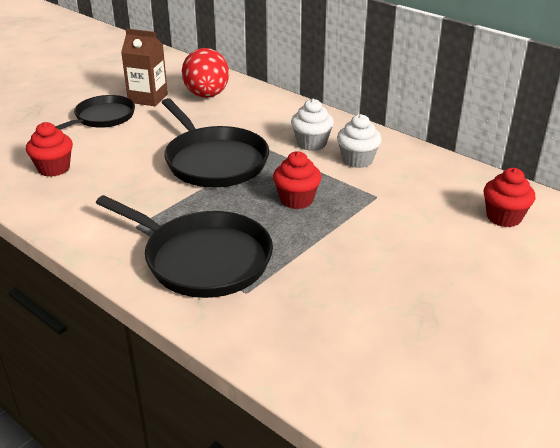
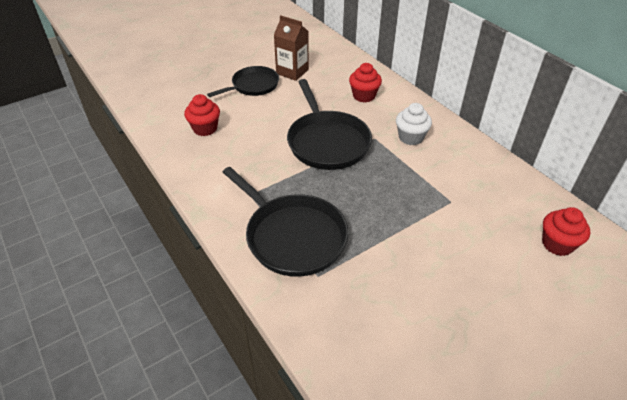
camera: 15 degrees right, 10 degrees up
red egg [182,48,229,98] -> none
red cupcake [273,151,321,209] -> red cupcake moved to [349,63,382,103]
white cupcake [337,114,382,168] -> none

